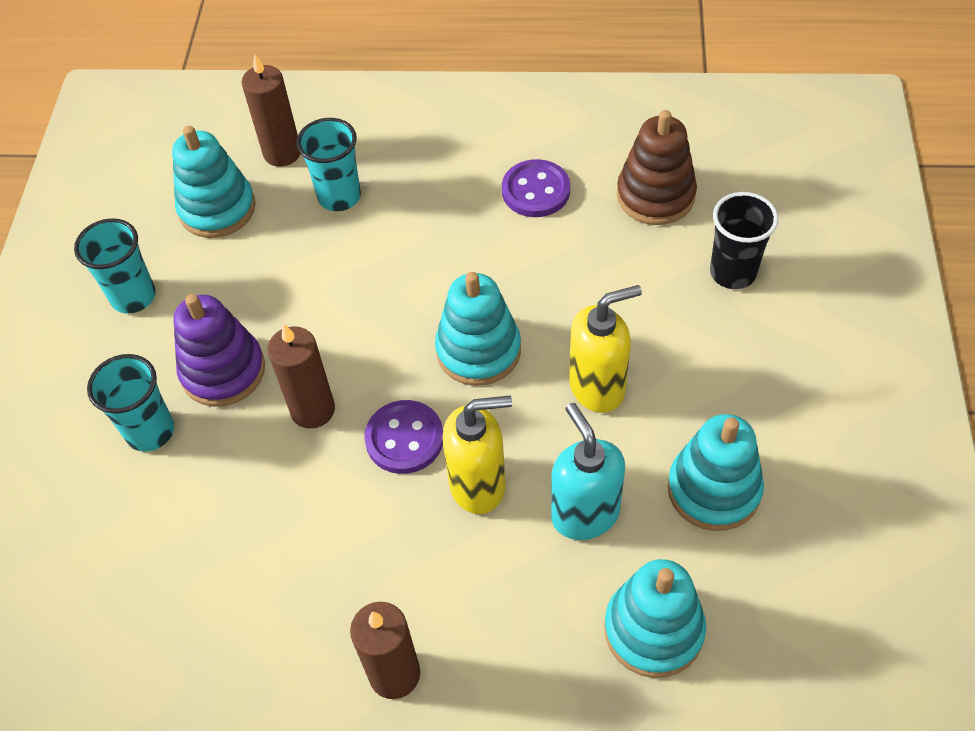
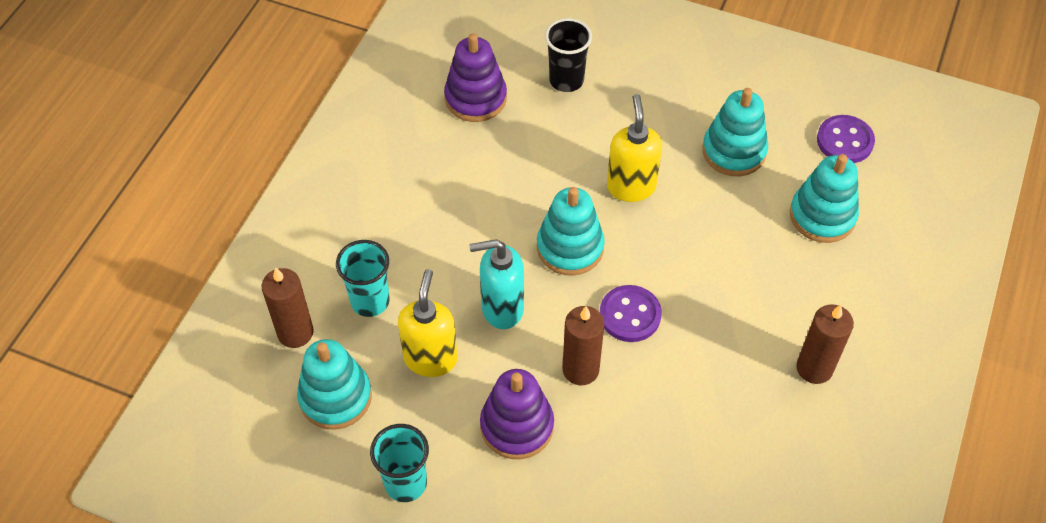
camera: 75 degrees left, 0 degrees up
turquoise cup [87,354,174,452] -> none
yellow soap dispenser [442,395,512,514] -> yellow soap dispenser moved to [398,269,457,377]
purple button [502,159,570,217] -> purple button moved to [817,115,875,163]
turquoise soap dispenser [551,403,625,540] -> turquoise soap dispenser moved to [469,239,524,329]
brown stacking toy [617,110,697,225] -> purple stacking toy [444,33,507,122]

